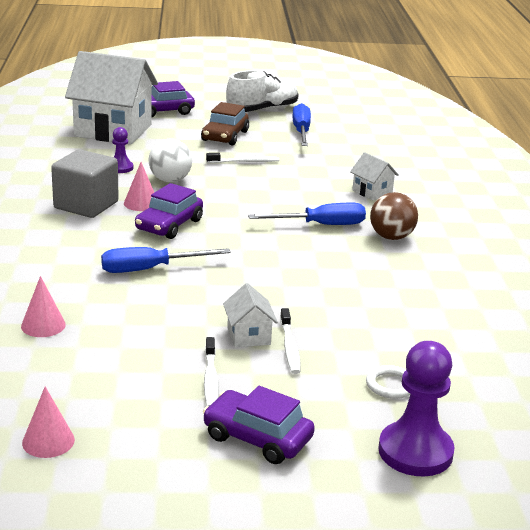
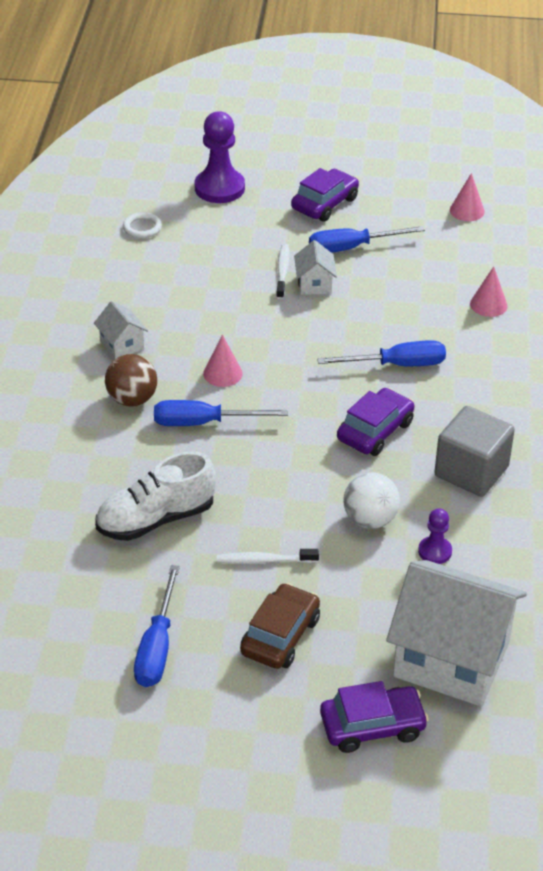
camera: 170 degrees left, 15 degrees up
pink cone [124,162,154,211] -> pink cone moved to [203,335,243,387]
purple car [203,386,315,464] -> purple car turned 90 degrees counterclockwise [291,168,359,222]
white toothbrush [204,337,219,406] -> blue screwdriver [309,226,425,253]
white shoe [226,70,299,112] -> white shoe moved to [95,451,216,541]
white house [350,152,399,200] -> white house moved to [94,301,148,359]
white ring [366,365,410,399] -> white ring moved to [123,212,162,238]

